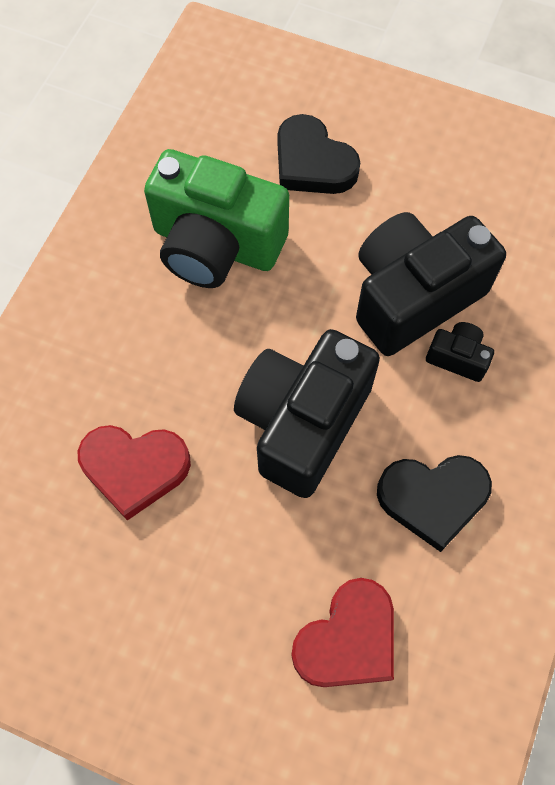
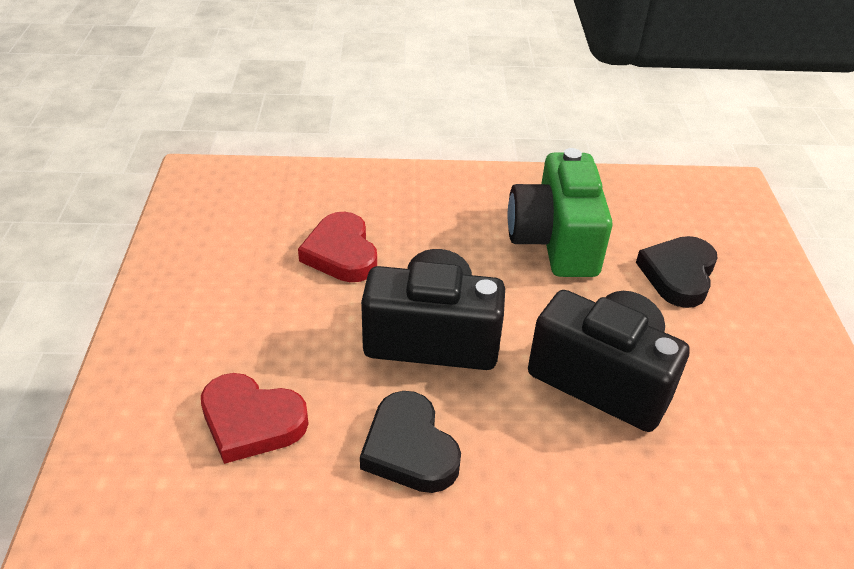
camera: 65 degrees right, 25 degrees down
black camera [426,322,494,382] -> none

